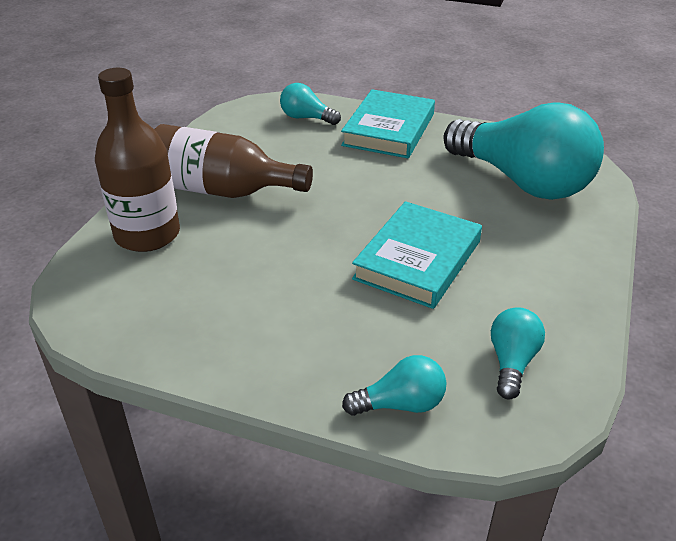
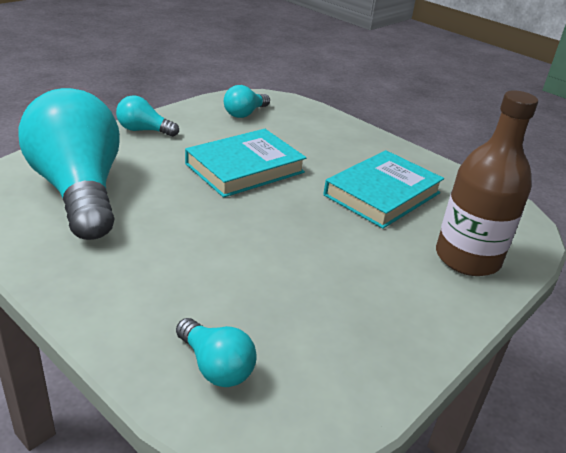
camera: 160 degrees left, 5 degrees down
brown bottle [154,124,313,198] -> none
turquoise book [341,89,435,158] -> turquoise book moved to [324,150,444,229]
turquoise light bulb [342,355,446,416] -> turquoise light bulb moved to [116,95,179,137]

